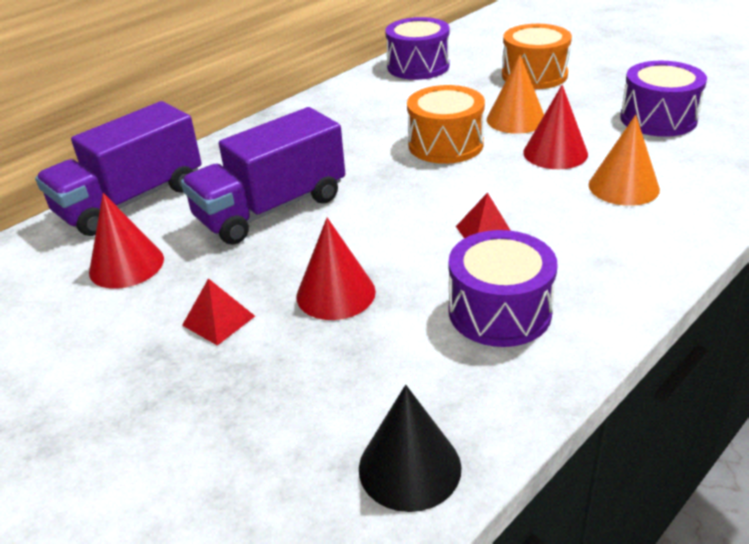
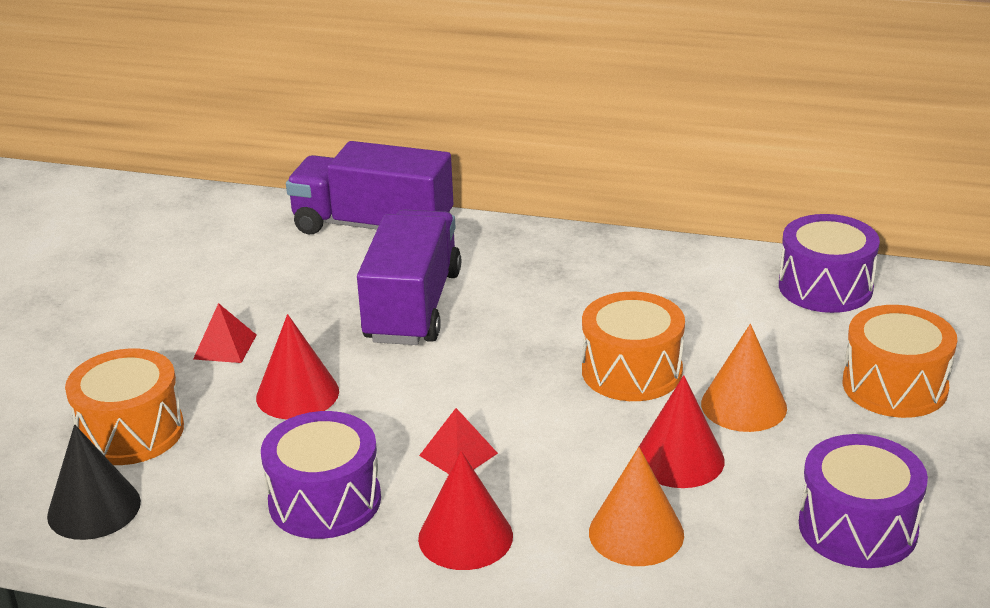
camera: 60 degrees right, 5 degrees down
red cone [89,193,164,289] -> red cone moved to [418,451,513,570]
purple truck [181,107,345,245] -> purple truck turned 75 degrees clockwise [357,209,461,345]
none -> orange drum [65,348,184,465]

